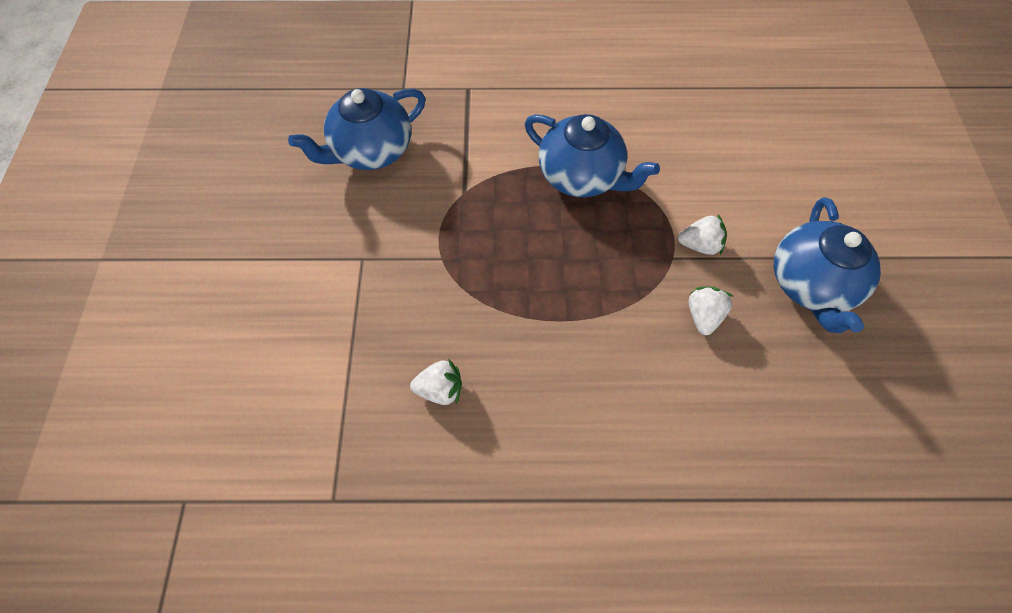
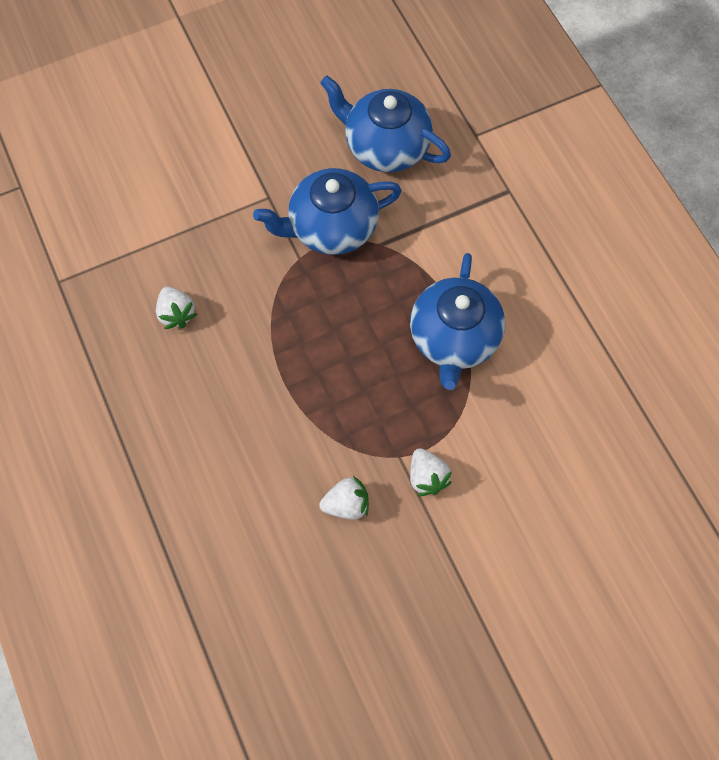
camera: 65 degrees right, 5 degrees up
blue teapot [774,197,881,333] -> blue teapot moved to [253,168,402,255]

